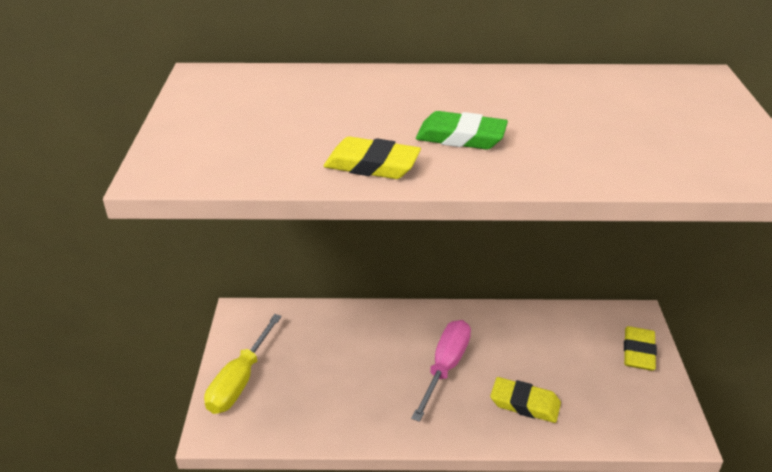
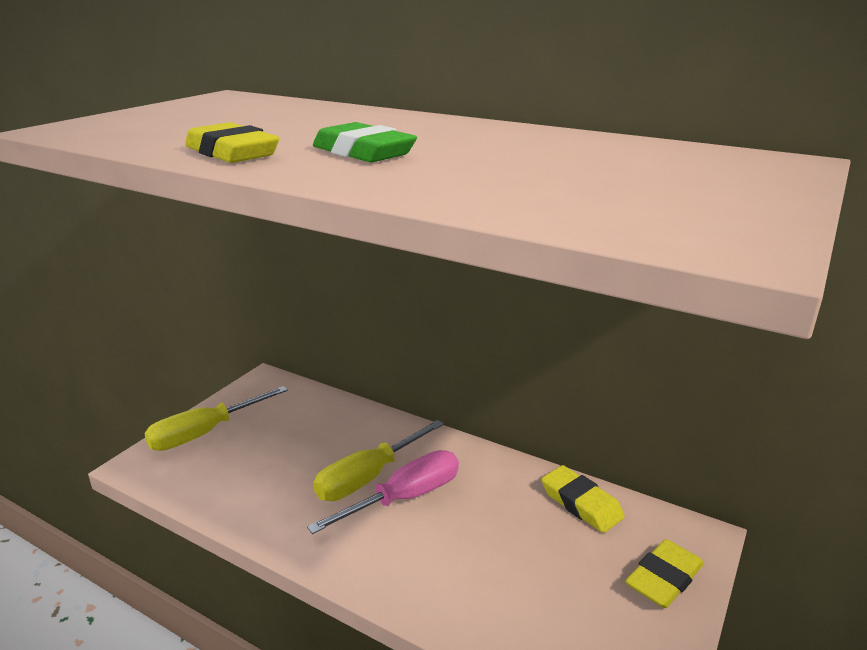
camera: 30 degrees right, 10 degrees down
yellow eraser [490,377,561,423] -> yellow eraser moved to [541,465,625,533]
none -> yellow screwdriver [313,420,444,501]

